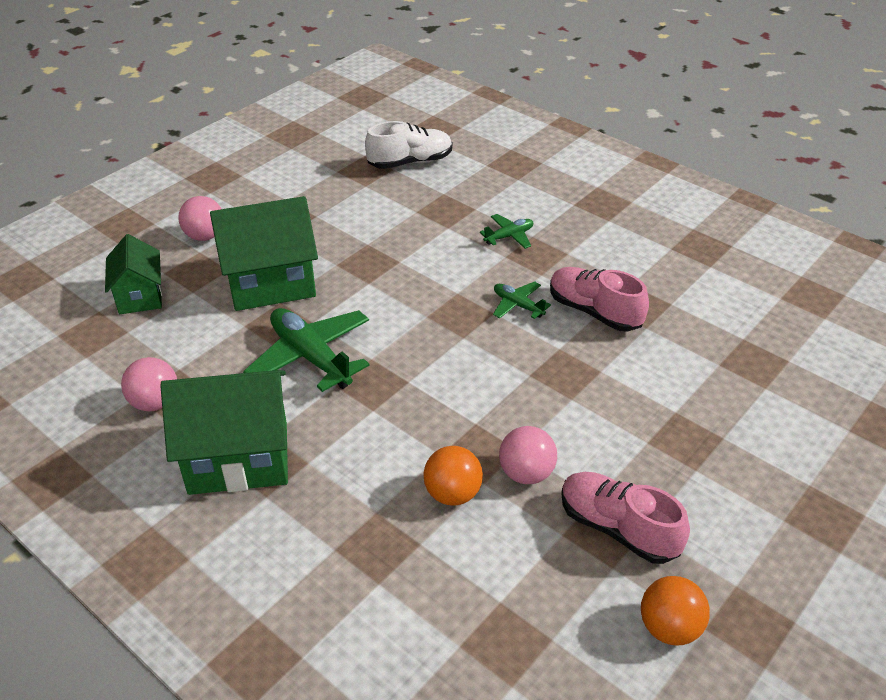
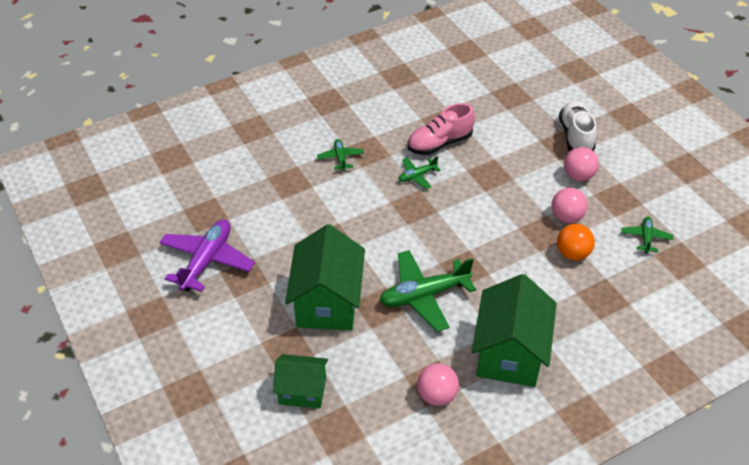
camera: 70 degrees left, 5 degrees up
pink ball [178,196,221,241] -> pink ball moved to [564,147,599,181]
white shoe [365,121,452,169] -> white shoe moved to [559,101,597,151]
pink shoe [561,472,690,564] -> none
orange ball [641,576,710,646] -> none
none -> purple plane [159,219,255,292]
none -> green plane [622,217,673,254]

